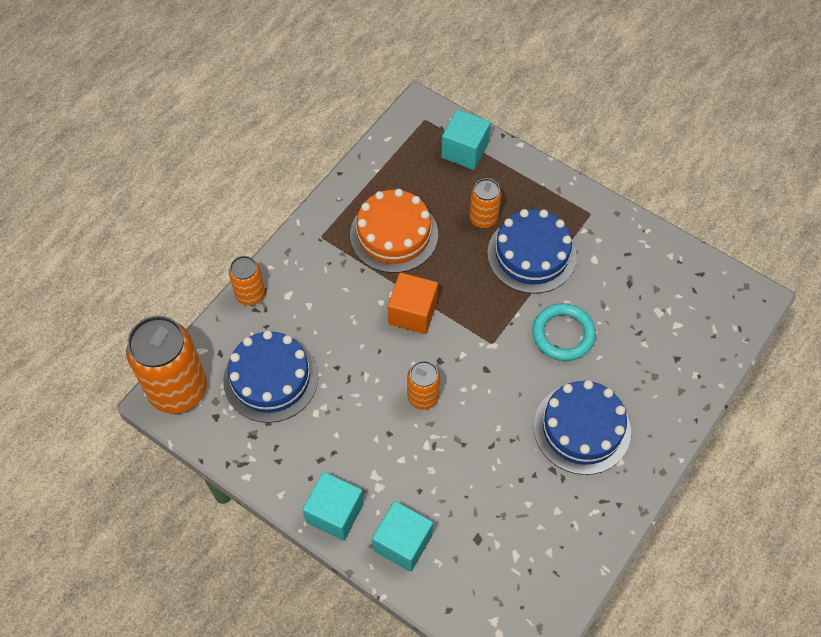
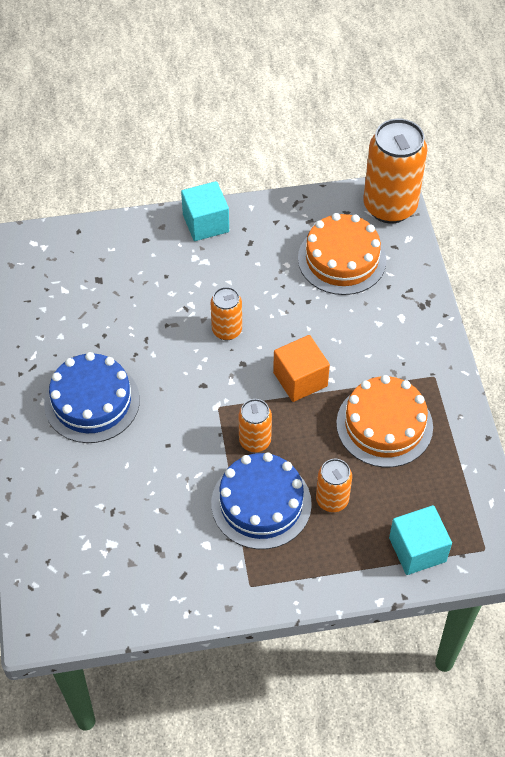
camera: 135 degrees right, 5 degrees down
blue cake [223,331,318,423] -> orange cake [298,213,386,295]
orange can [229,256,265,306] -> orange can moved to [239,399,272,452]
turquoise cube [372,501,433,572] -> none
turquoise ring [532,303,596,361] -> none

